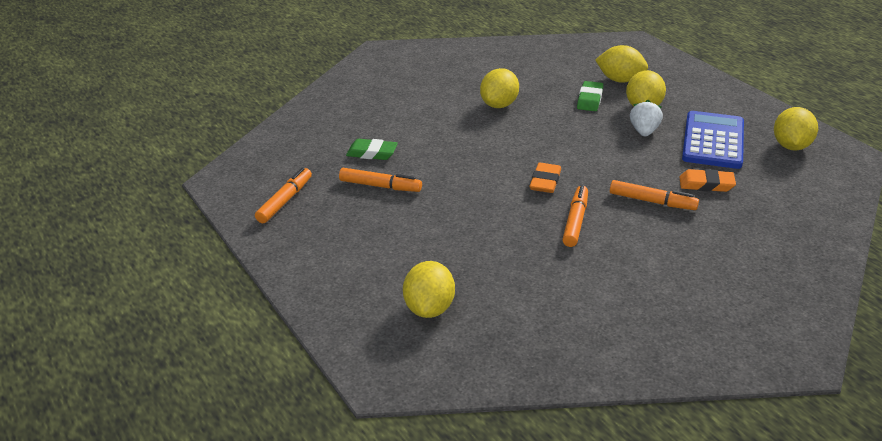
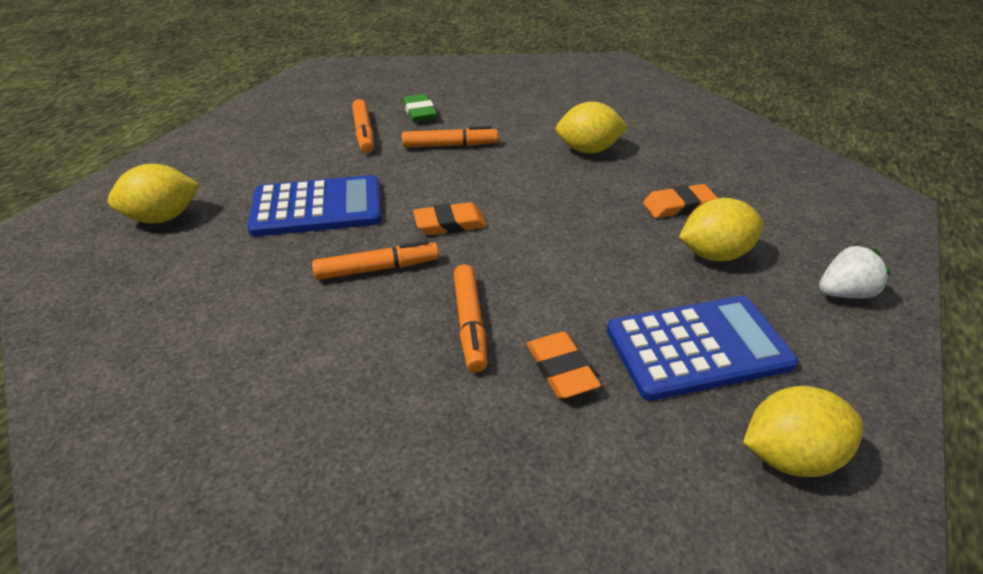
camera: 60 degrees right, 5 degrees up
orange marker [255,167,312,223] -> orange marker moved to [402,126,498,148]
green eraser [577,81,603,111] -> orange eraser [643,184,718,218]
yellow lemon [595,45,648,83] -> none
white strawberry [630,100,663,136] -> white strawberry moved to [819,244,891,298]
none -> blue calculator [247,175,381,237]

